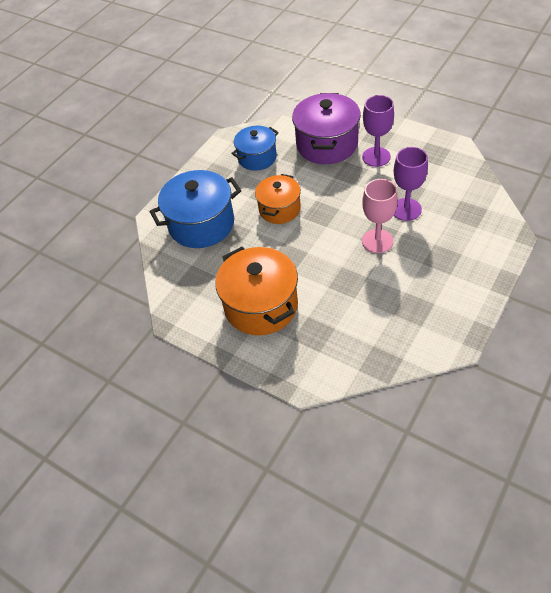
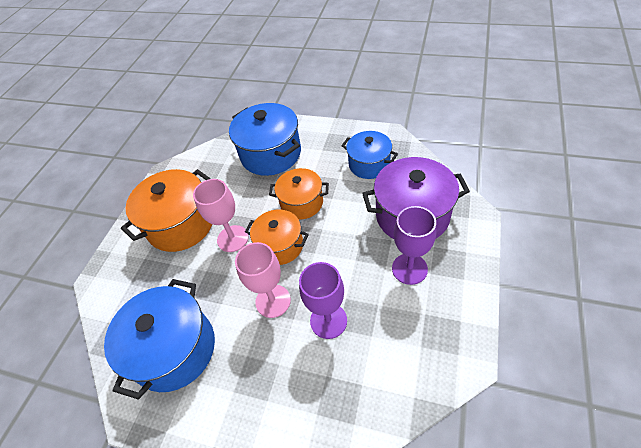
camera: 75 degrees right, 0 degrees up
none -> blue pot [104,279,215,400]
none -> pink goblet [193,179,249,252]
none -> orange pot [245,210,309,265]

